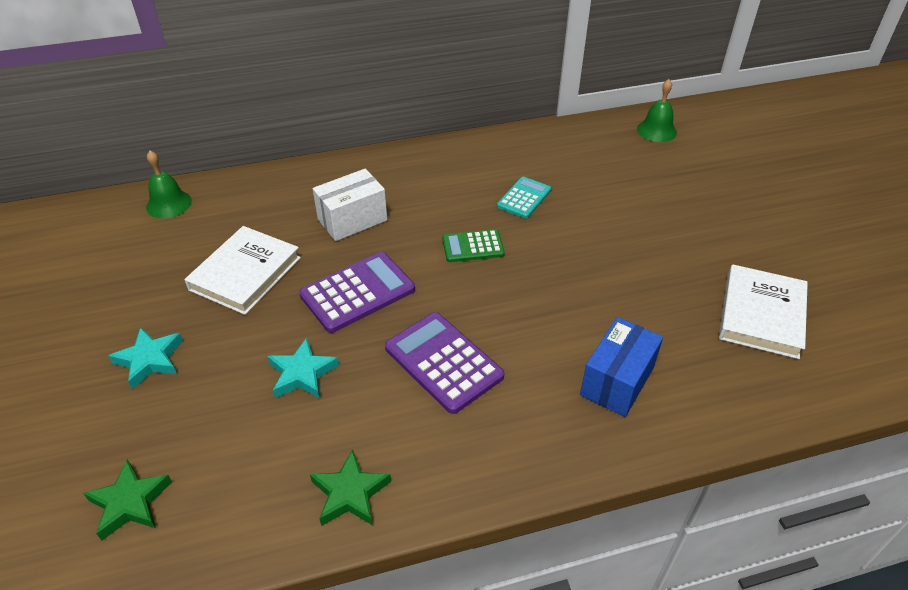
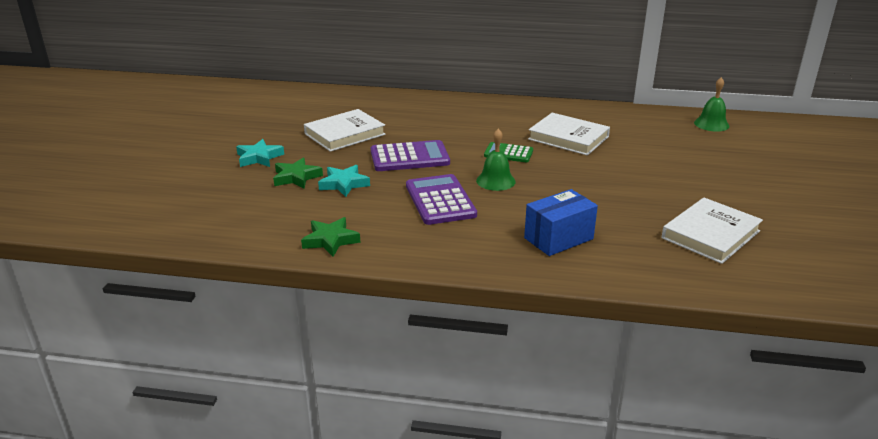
camera: 25 degrees right, 15 degrees down
green star [83,459,172,540] -> green star moved to [273,157,323,189]
green bell [146,151,192,218] -> green bell moved to [476,129,515,191]
white box [313,169,387,241] -> none
turquoise calculator [497,177,551,218] -> white book [528,113,610,156]

